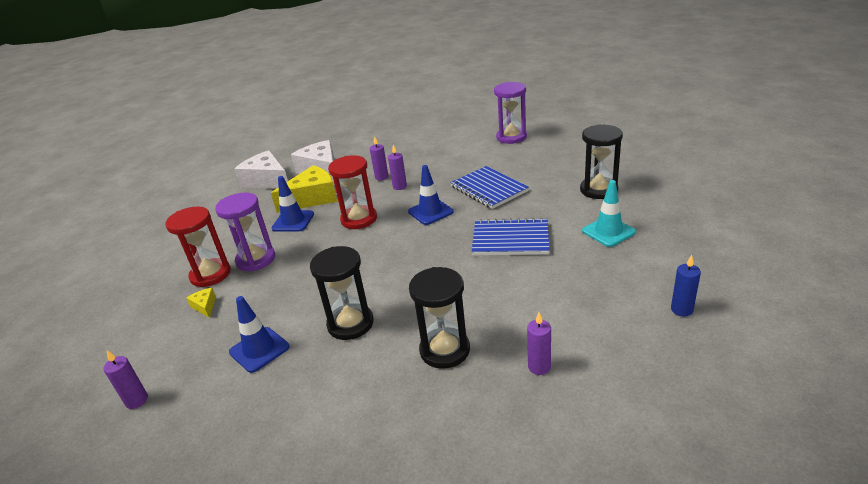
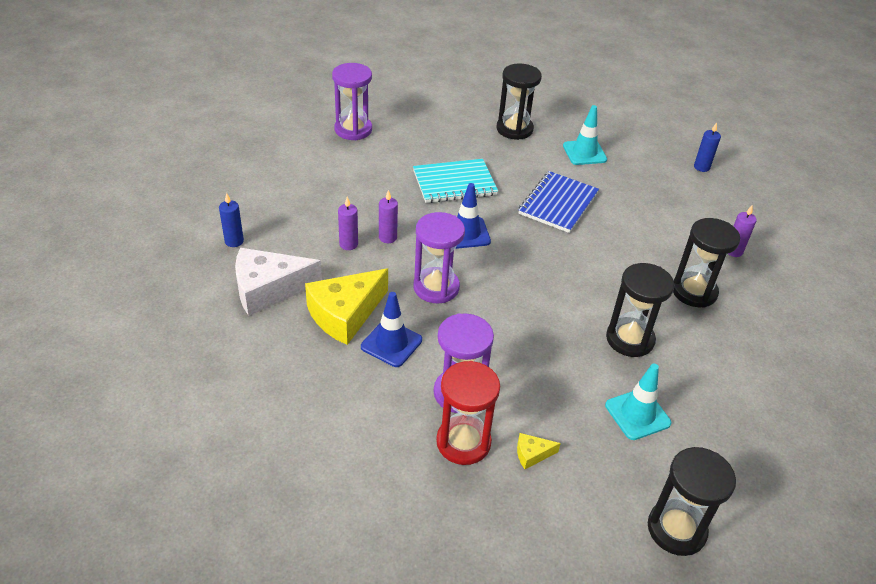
camera: 75 degrees left, 10 degrees up
purple candle [103,350,148,409] -> black hourglass [648,447,736,556]
blue traffic cone [229,296,289,373] -> turquoise traffic cone [605,364,671,440]
white cheese [234,150,288,189] -> none
yellow cheese [271,165,337,213] -> yellow cheese turned 120 degrees counterclockwise [305,268,388,345]
red hourglass [328,155,377,229] -> purple hourglass [413,212,465,303]
blue notebook [450,166,529,209] -> turquoise notebook [413,159,498,203]
none -> blue candle [219,193,244,247]

